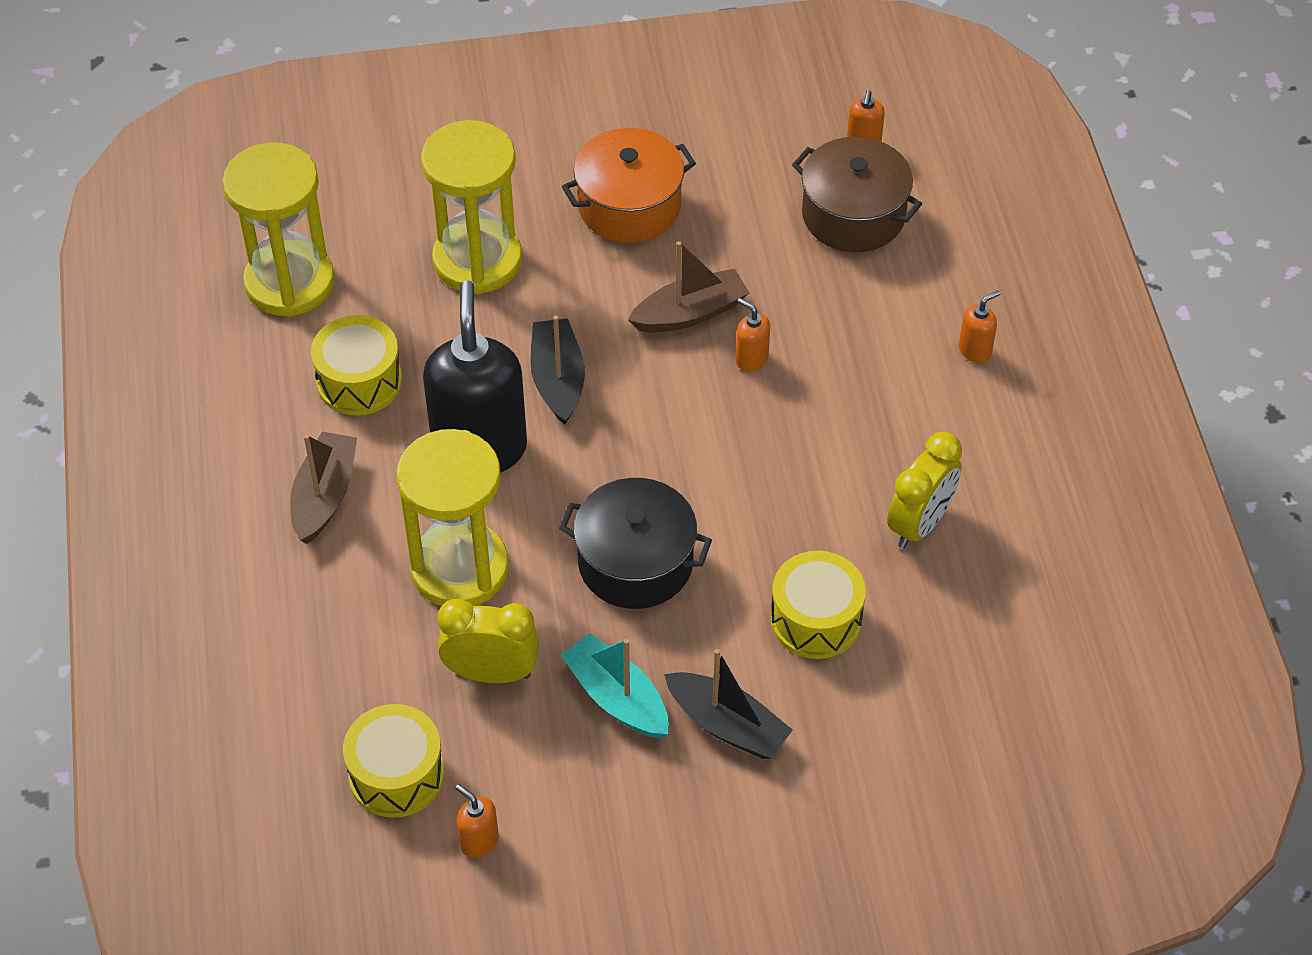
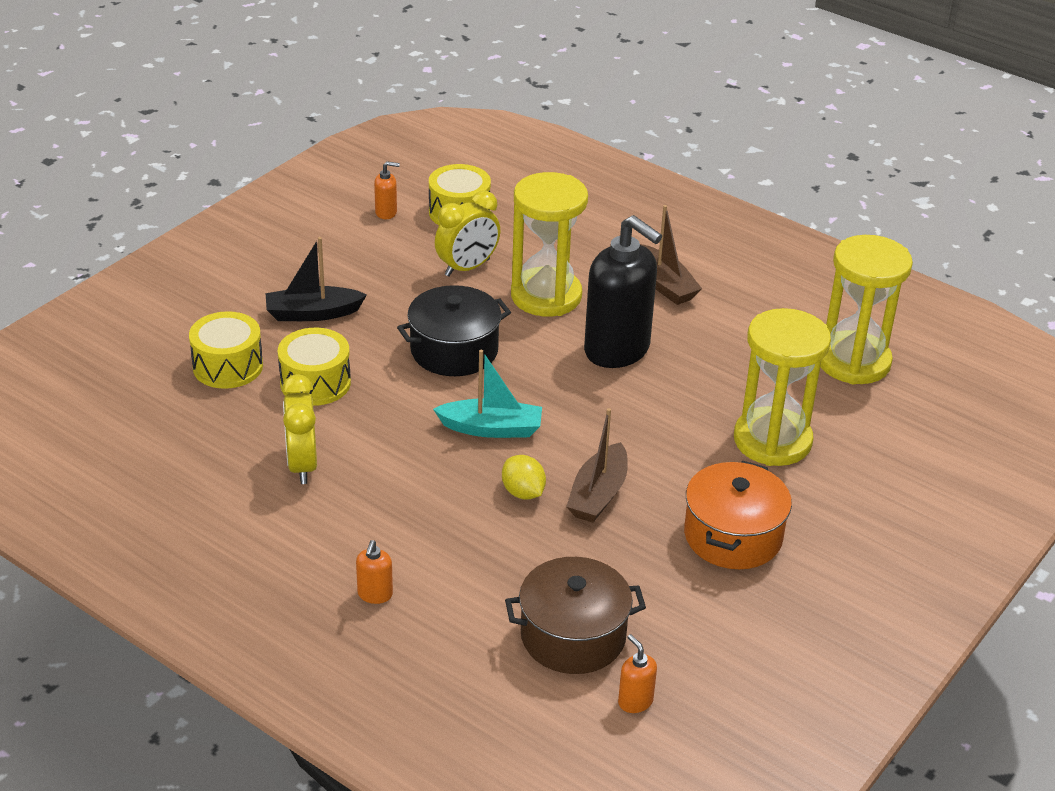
camera: 135 degrees right, 15 degrees down
yellow drum [311,315,402,415] -> yellow drum moved to [189,311,263,389]
black boat [530,315,585,425] -> none
turquoise boat [561,633,669,738] -> turquoise boat moved to [433,350,542,438]
orange soap dispenser [736,298,770,371] -> yellow lemon [502,455,546,499]

